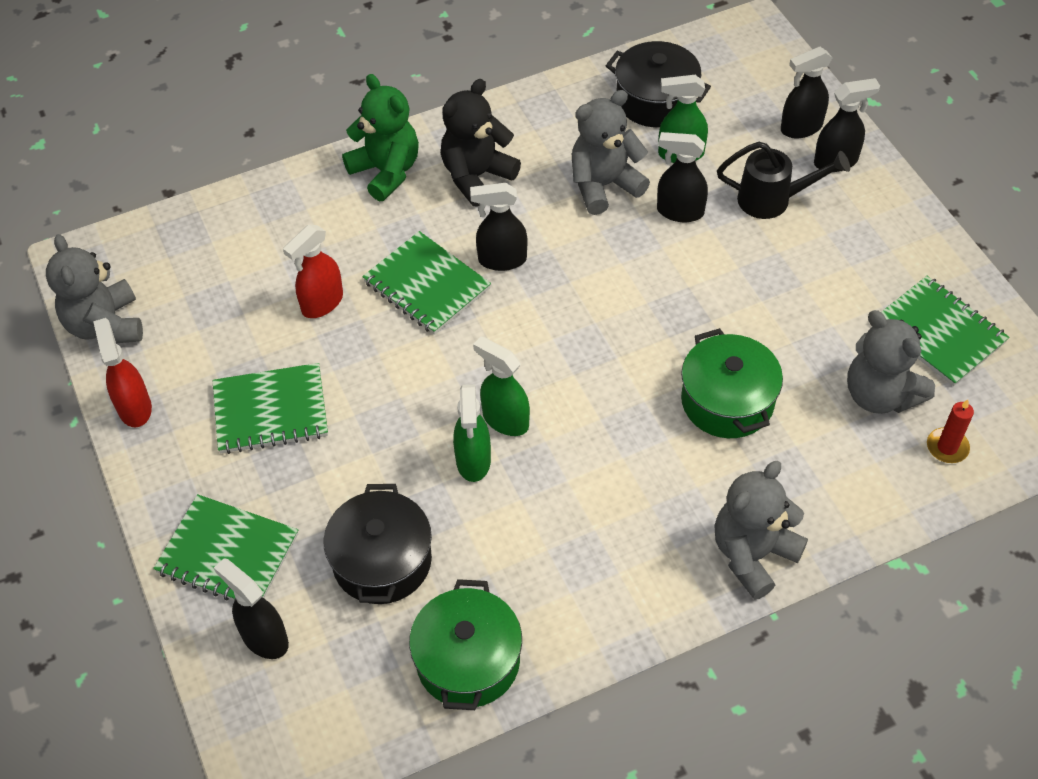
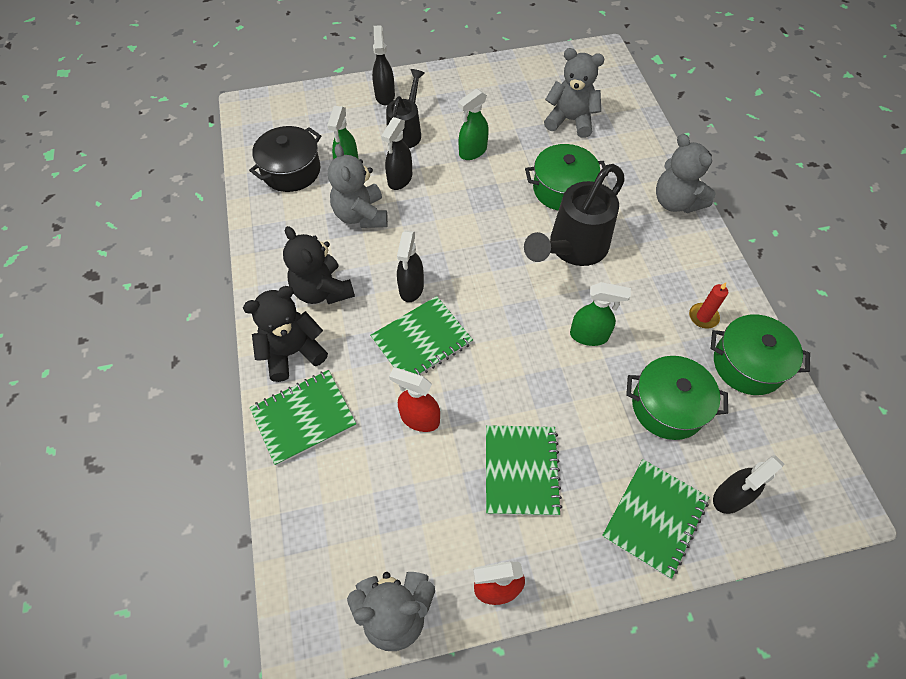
camera: 80 degrees left, 5 degrees up
red spray bottle [283,225,343,318] -> red spray bottle turned 150 degrees clockwise [389,368,440,432]
black pot [323,484,432,604] -> green pot [626,356,728,440]
green teddy bear [342,74,419,201] -> black teddy bear [243,286,328,382]
green spray bottle [473,336,530,436] -> green spray bottle moved to [458,89,489,160]
black spray bottle [781,47,832,138] -> none
grey teddy bear [847,310,935,414] -> grey teddy bear turned 135 degrees counterclockwise [544,48,605,138]
green notebook [881,276,1009,386] -> green notebook moved to [250,370,356,466]
red candle [927,399,974,463] -> red candle moved to [689,283,728,329]
none -> black watering can [524,164,625,266]

